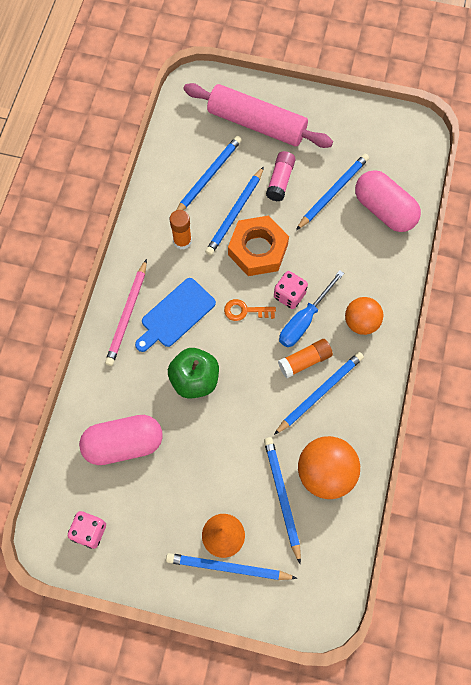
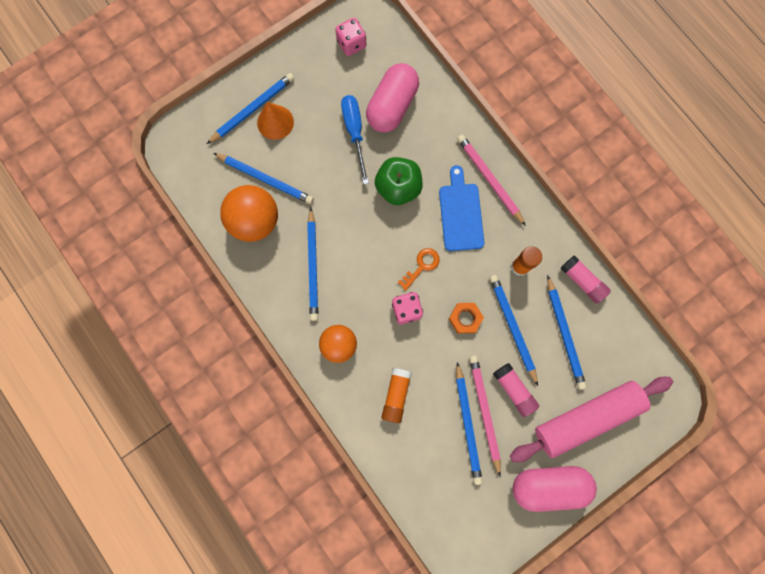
camera: 130 degrees right, 10 degrees up
orange nut [228,216,289,276] -> orange nut [449,303,484,333], size x0.54
orange glue stick [278,339,333,378] -> orange glue stick moved to [382,368,412,423]
blue screwdriver [279,270,344,347] -> blue screwdriver moved to [341,95,369,184]
pink capsule [355,170,421,232] -> pink capsule moved to [513,466,597,512]
none -> pink pencil [469,355,501,476]
none -> pink glue stick [561,255,611,304]

